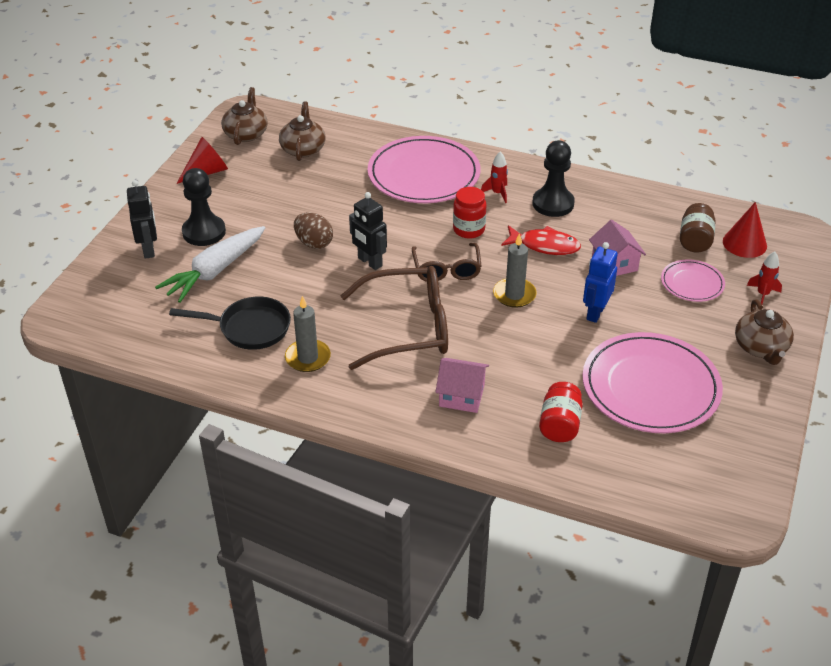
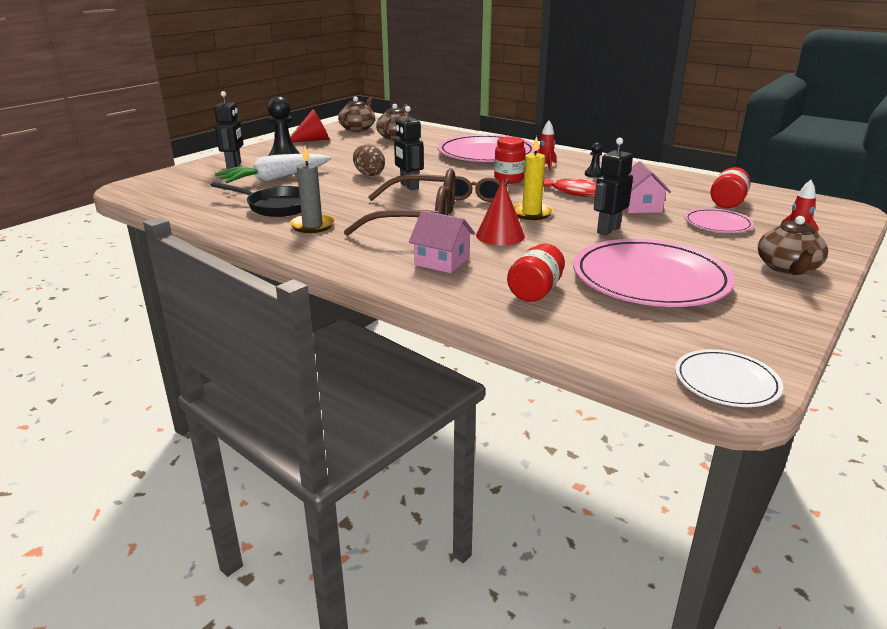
camera: 15 degrees right, 15 degrees down
grey candle [493,233,537,308] -> yellow candle [513,136,553,220]
black pawn [532,140,575,217] -> black pawn [585,142,603,178], size x0.48
blue robot [583,242,618,323] -> black robot [594,138,633,235]
brown jar [680,203,716,253] -> red jar [710,167,750,208]
red cone [723,202,767,258] -> red cone moved to [476,179,525,246]
none -> white plate [675,349,783,407]

